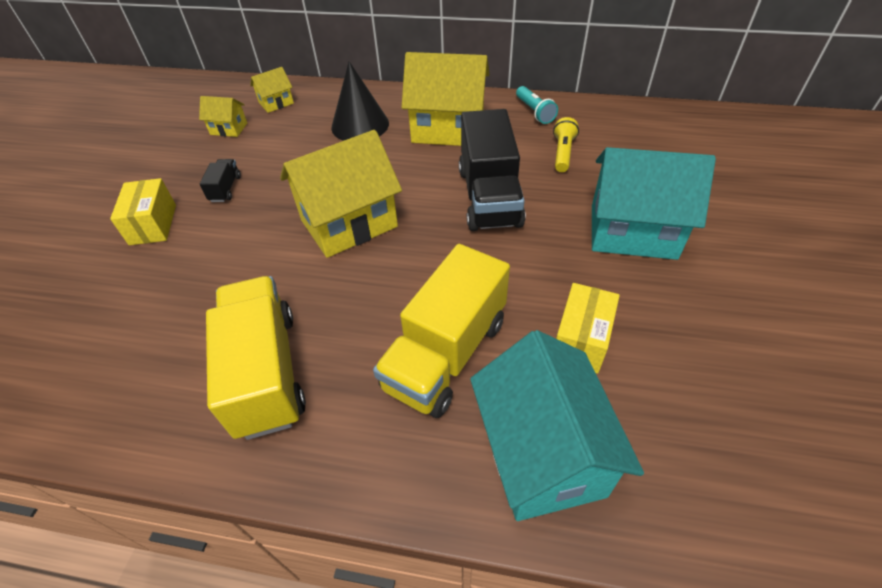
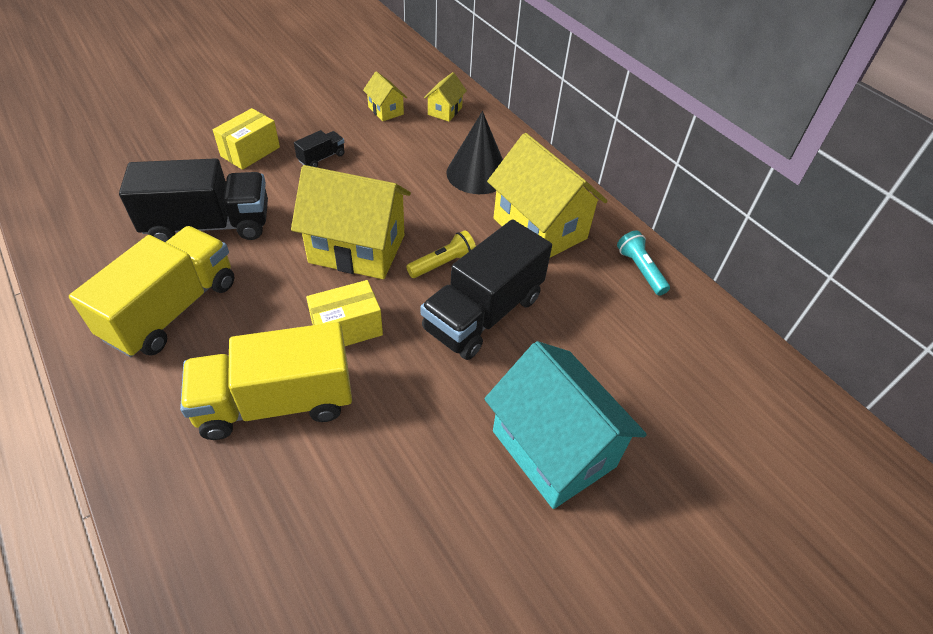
camera: 40 degrees right, 0 degrees up
yellow house [250,67,294,113] -> yellow house turned 75 degrees counterclockwise [424,72,467,122]
turquoise house [470,330,644,521] -> none
turquoise flashlight [516,86,558,124] -> turquoise flashlight turned 135 degrees clockwise [617,230,670,296]
yellow flashlight [553,117,579,172] -> yellow flashlight moved to [406,230,476,278]
yellow box [556,283,620,374] -> yellow box moved to [306,280,383,346]
none -> black truck [119,158,268,242]

